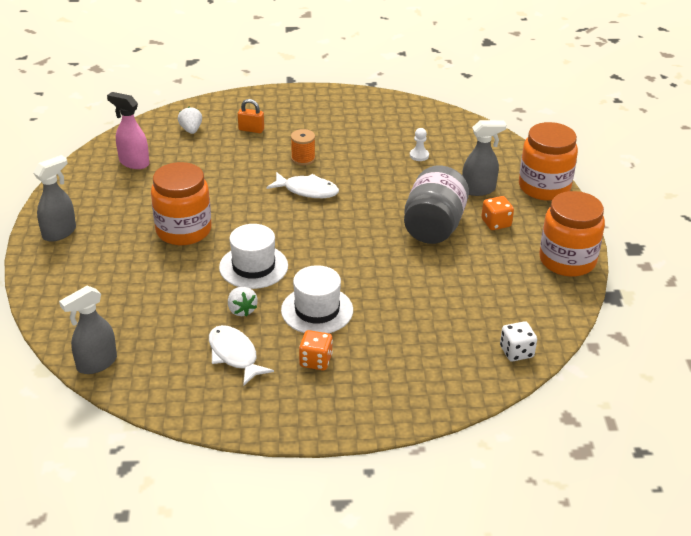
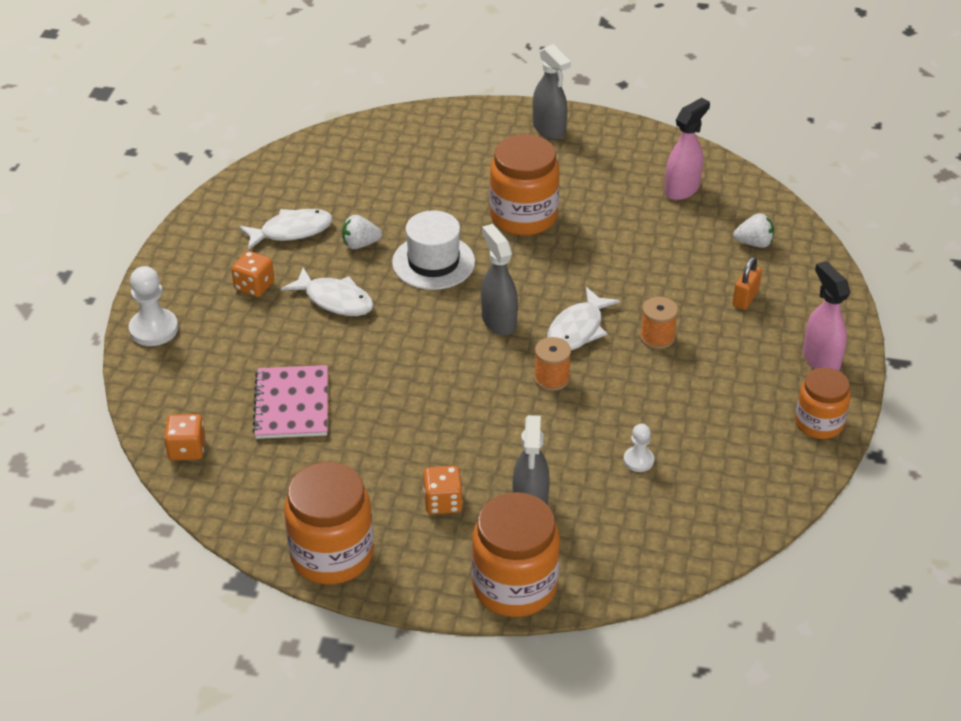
camera: 105 degrees right, 5 degrees up
grey spray bottle [59,286,117,374] -> grey spray bottle moved to [481,224,518,335]
white hat [281,265,353,333] -> white fish [281,267,374,316]
grey jar [404,166,469,244] -> none
white dice [500,321,537,361] -> orange dice [164,414,205,460]
none -> white pawn [128,266,178,346]
none -> pink notebook [252,365,328,439]
none -> orange spool [534,337,571,391]
none -> orange jar [795,367,851,439]
none -> pink spray bottle [803,261,850,371]

